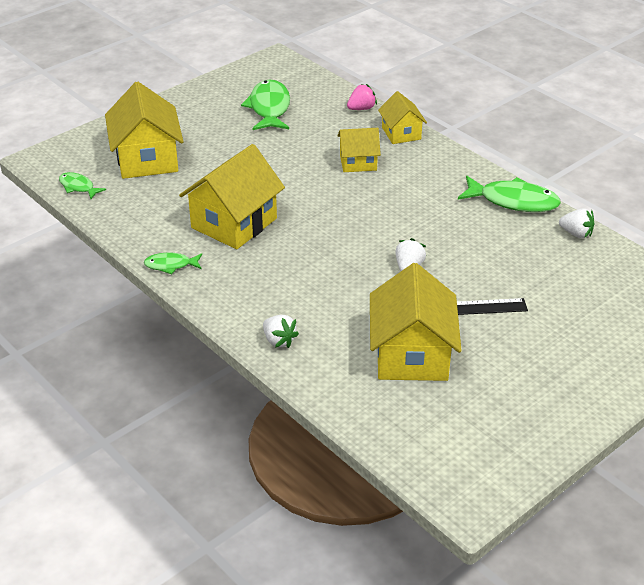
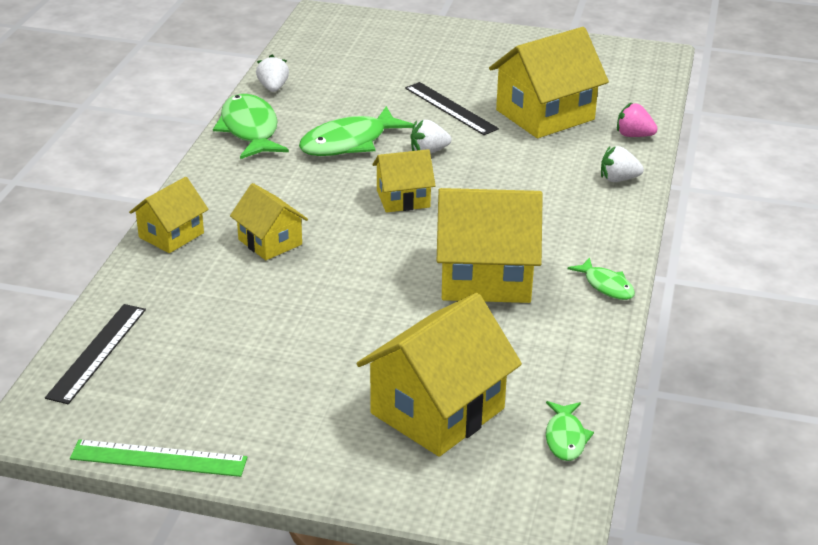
camera: 125 degrees left, 5 degrees down
green fish [241,80,290,130] -> green fish moved to [299,106,414,156]
white strawberry [263,315,299,348] -> white strawberry turned 105 degrees counterclockwise [601,146,644,182]
pink strawberry [347,84,377,110] -> pink strawberry moved to [617,102,658,137]
none -> black ruler [45,304,146,404]
none -> green ruler [70,439,247,477]
none -> yellow house [372,149,436,213]

